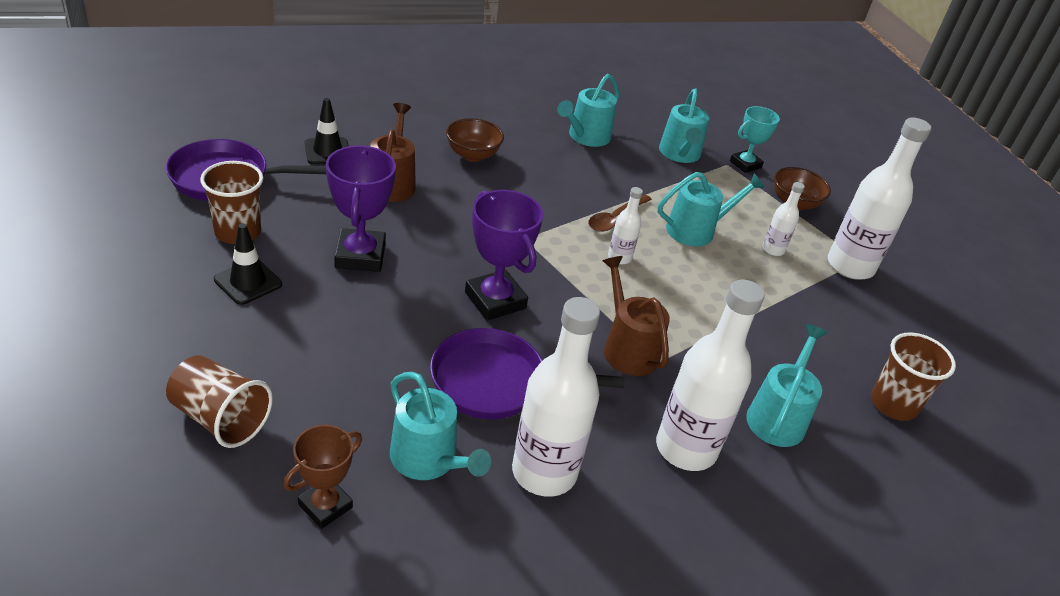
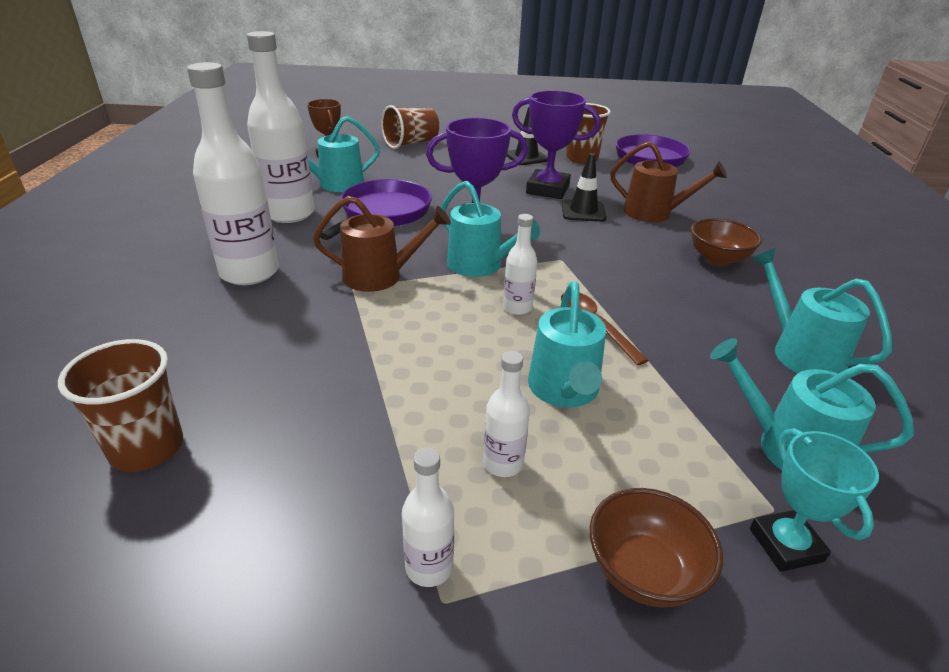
camera: 115 degrees right, 5 degrees down
black traffic cone [304,98,349,165] -> black traffic cone moved to [562,153,607,222]
turquoise watering can [746,324,827,447] -> turquoise watering can moved to [441,181,540,277]
white bottle [828,117,931,280] -> white bottle [402,447,454,587], size x0.48

